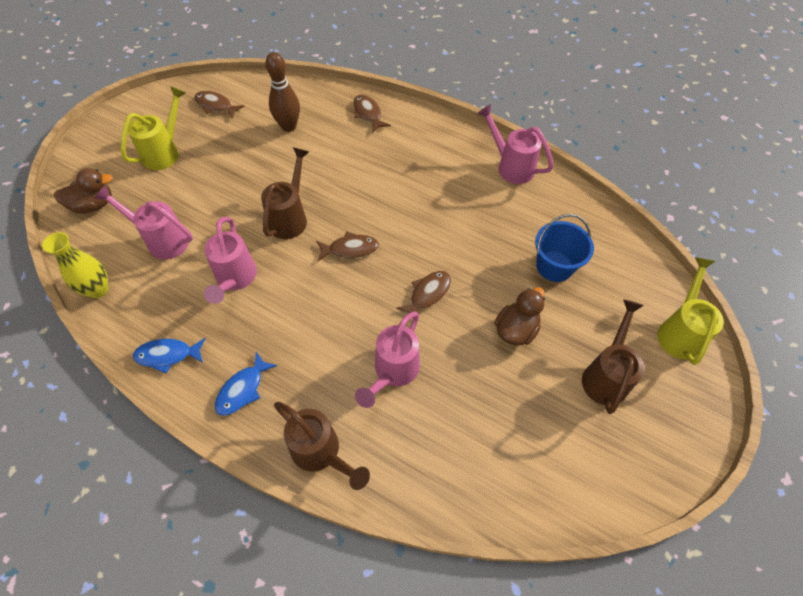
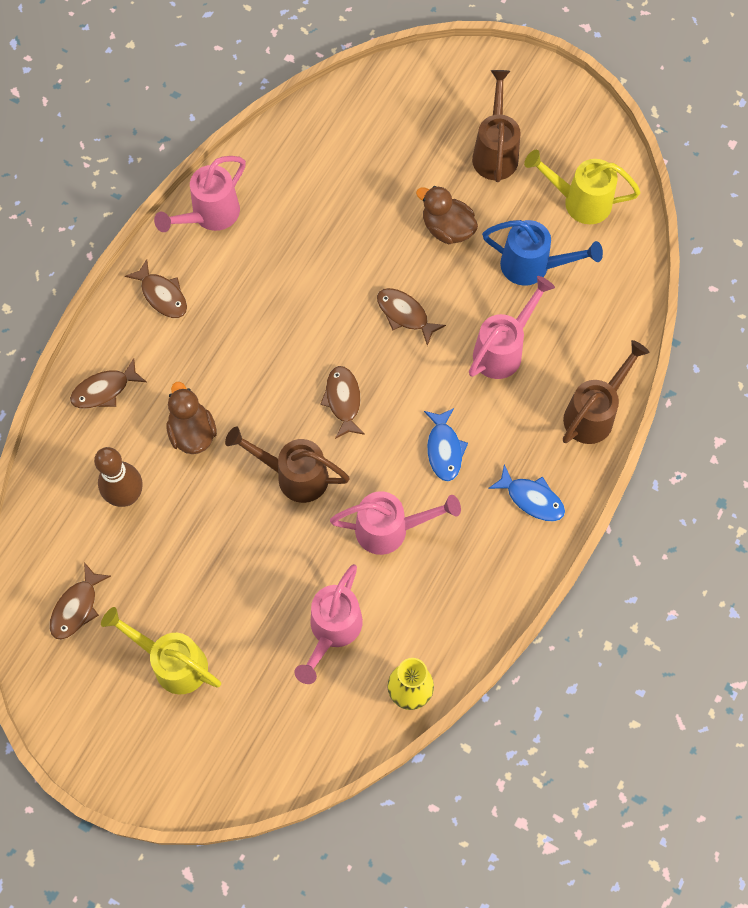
camera: 90 degrees left, 10 degrees up
brown duck [54,168,113,214] -> brown duck moved to [166,382,217,454]
blue fish [133,338,206,373] -> blue fish moved to [424,408,468,481]
pink watering can [355,312,420,408] -> pink watering can turned 75 degrees counterclockwise [469,276,555,379]
blue bucket [535,214,594,282] -> none
brown watering can [582,299,645,414] -> brown watering can turned 75 degrees clockwise [472,70,521,182]
yellow watering can [657,257,724,365] -> yellow watering can moved to [524,150,640,224]
none -> brown fish [125,259,187,318]
none -> blue watering can [482,220,603,286]

